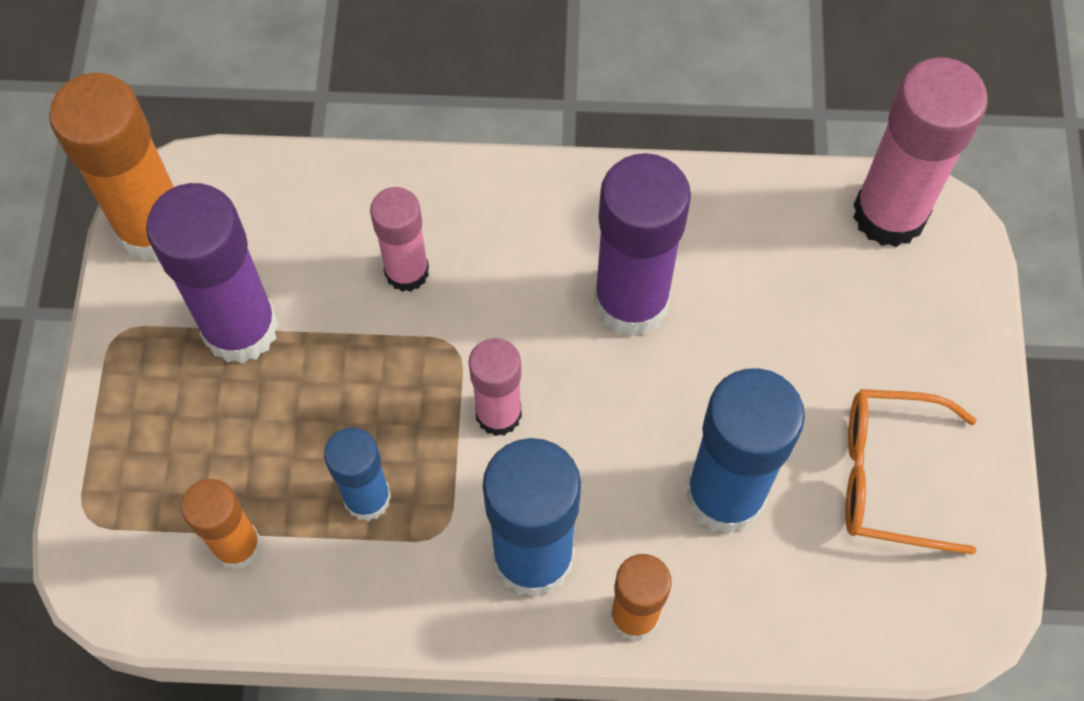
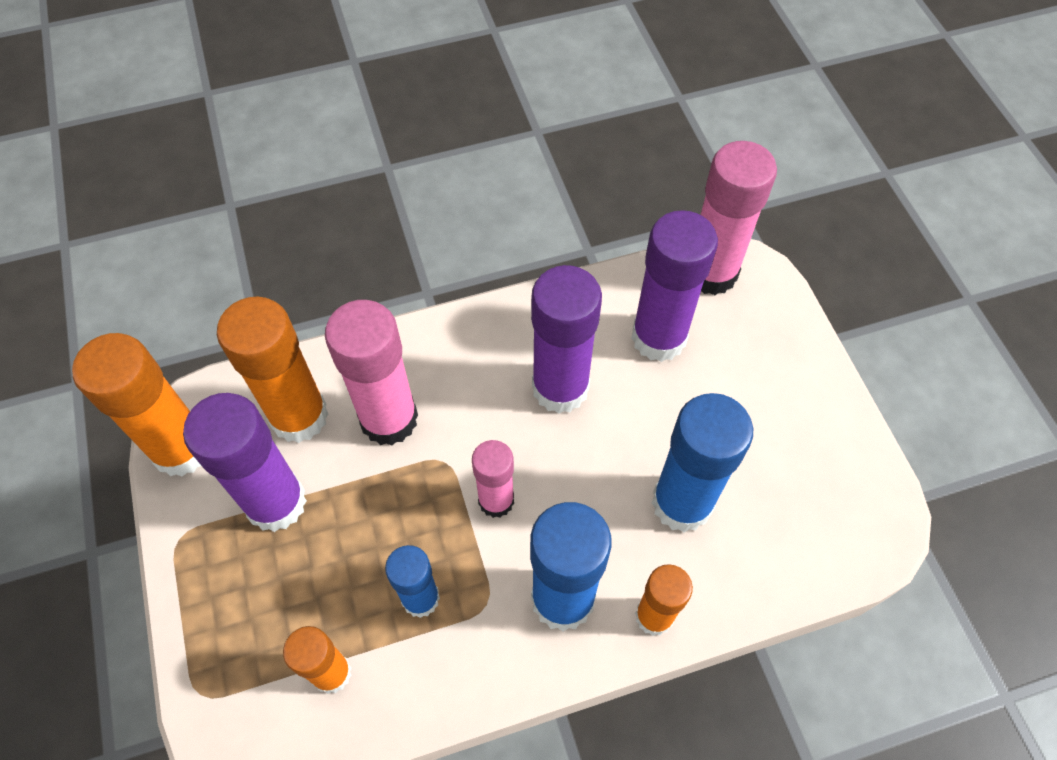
camera: 20 degrees left, 5 degrees down
pink glue stick [370,187,429,292] -> pink glue stick [325,300,418,445], size x1.68
orange glasses [845,389,976,555] -> none
none -> orange glue stick [217,296,328,443]
none -> purple glue stick [631,210,718,362]

